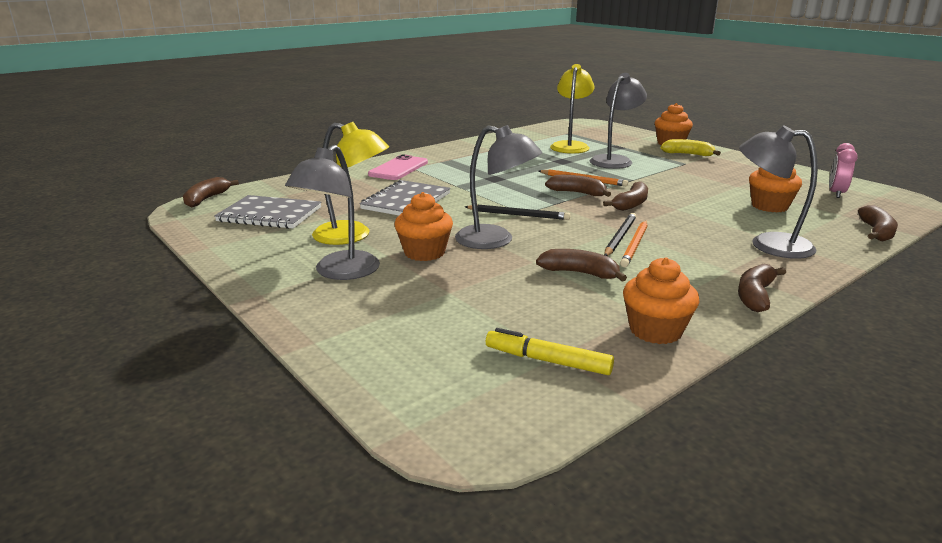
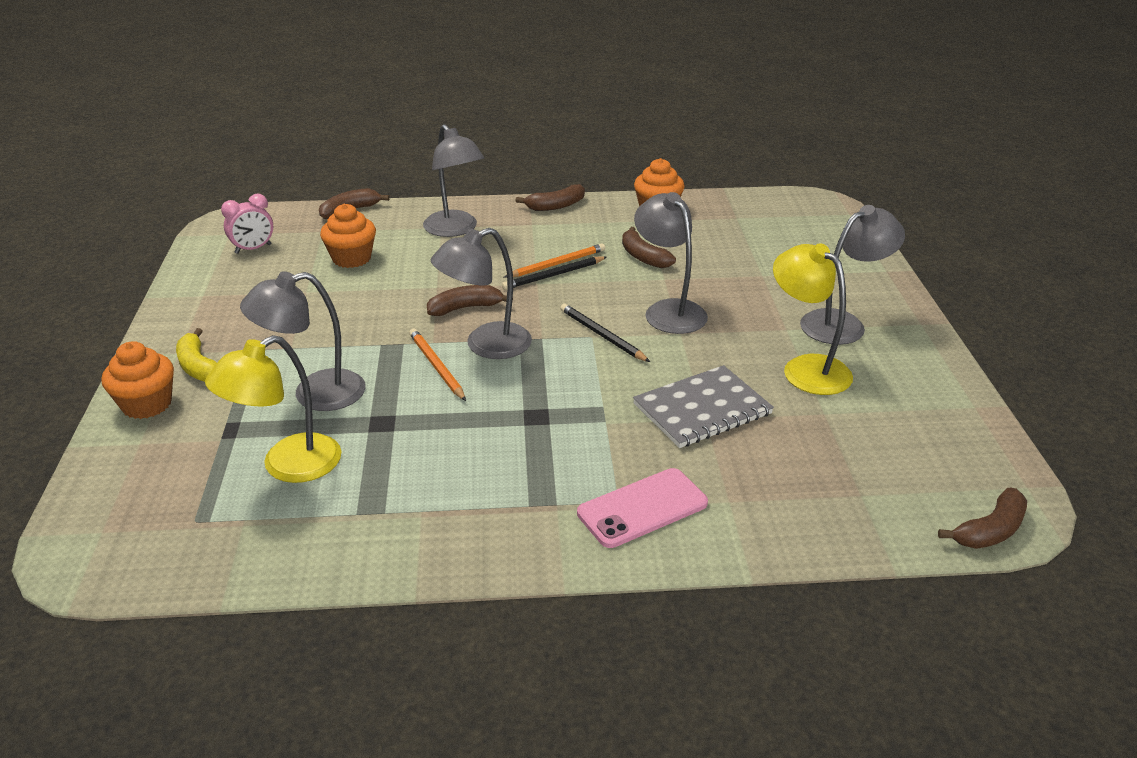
camera: 145 degrees left, 10 degrees up
grey notebook [214,195,321,229] -> none
orange cupcake [394,192,453,261] -> none
yellow marker [486,328,614,375] -> none
brown banana [545,175,611,197] -> grey lamp [431,228,532,359]

